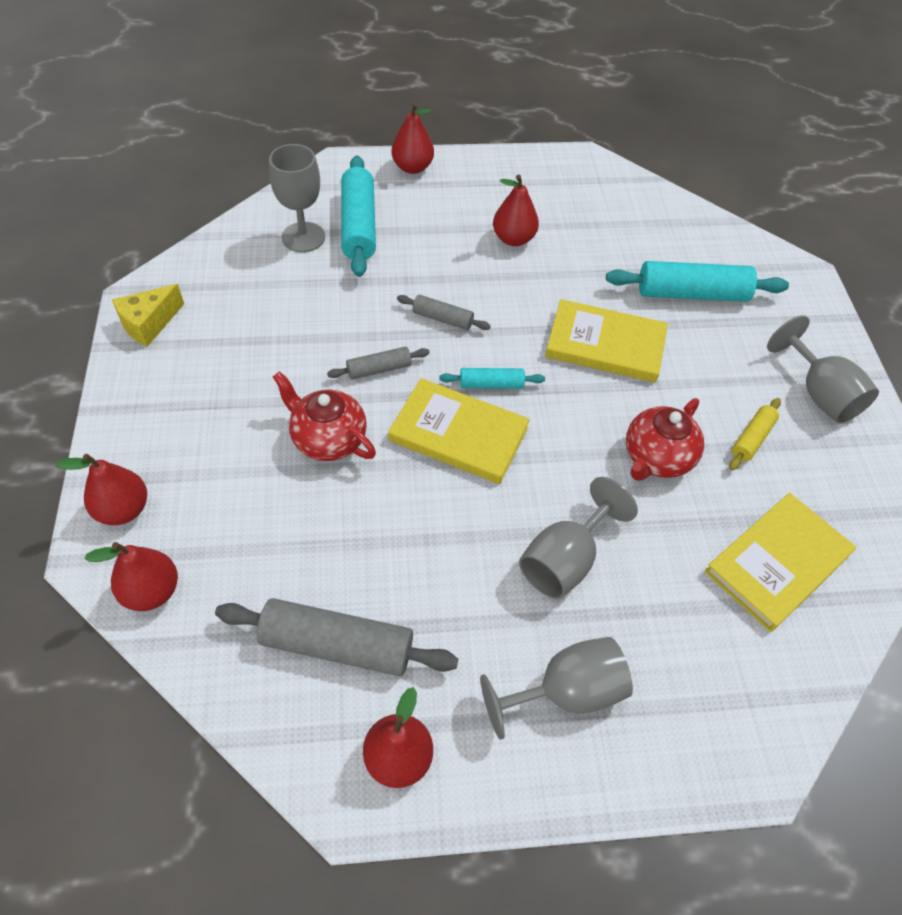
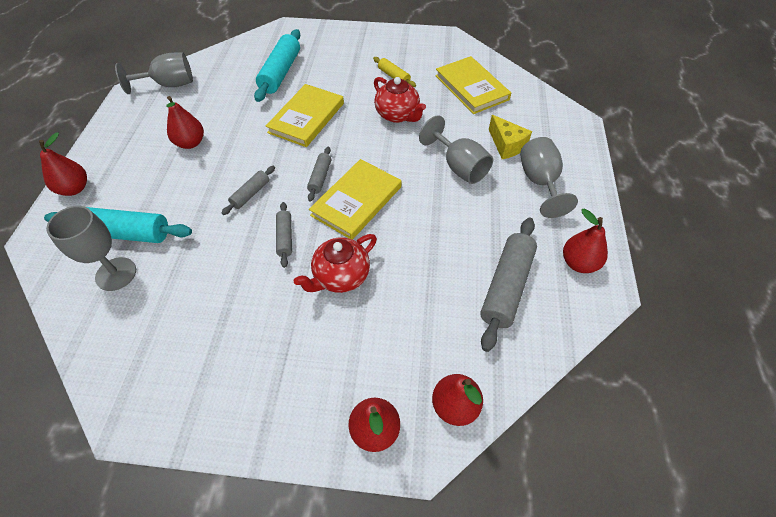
camera: 75 degrees left, 0 degrees up
yellow cheese [112,284,184,347] -> yellow cheese moved to [489,115,532,159]
turquoise rolling pin [439,368,545,389] -> grey rolling pin [307,147,332,202]
grey goblet [767,315,879,423] -> grey goblet moved to [115,52,193,94]

